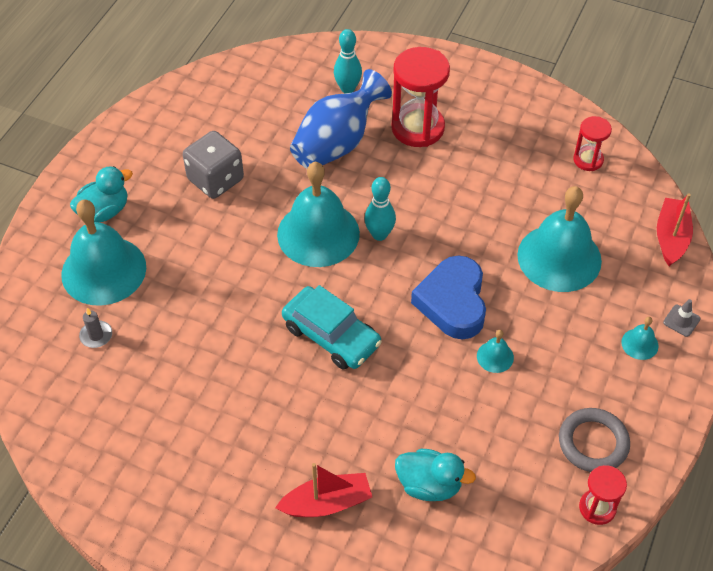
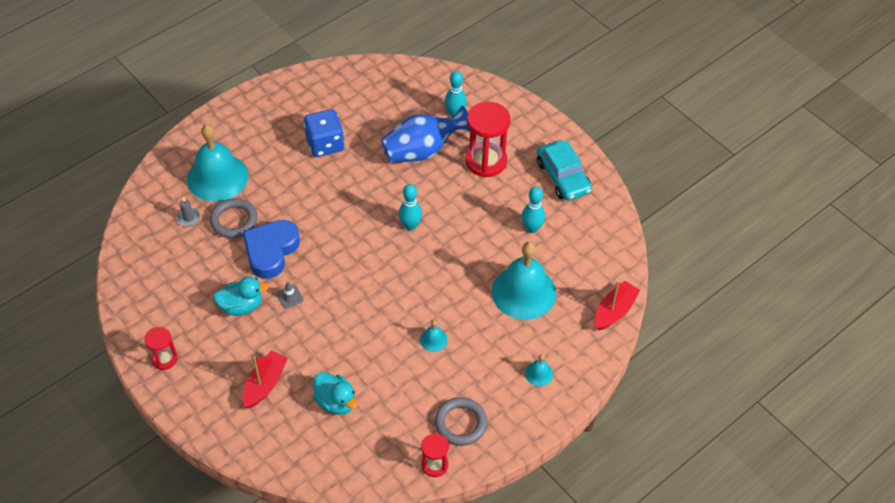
camera: 25 degrees right, 0 degrees up
turquoise duck [70,166,133,222] -> turquoise duck moved to [213,276,269,316]
grey dice [183,131,244,199] -> blue dice [304,109,344,157]
red boat [275,463,372,517] -> red boat turned 75 degrees counterclockwise [243,350,288,408]
turquoise bell [277,162,360,267] -> none
turquoise car [282,285,382,370] -> turquoise car moved to [537,140,592,201]
blue heart [411,256,486,340] -> blue heart moved to [243,220,300,279]
red hourglass [573,116,612,171] -> red hourglass moved to [145,327,178,370]
grey traffic cone [663,299,701,337] -> grey traffic cone moved to [277,281,304,309]
none -> grey ring [210,198,257,238]
none -> turquoise bowling pin [521,187,545,233]

